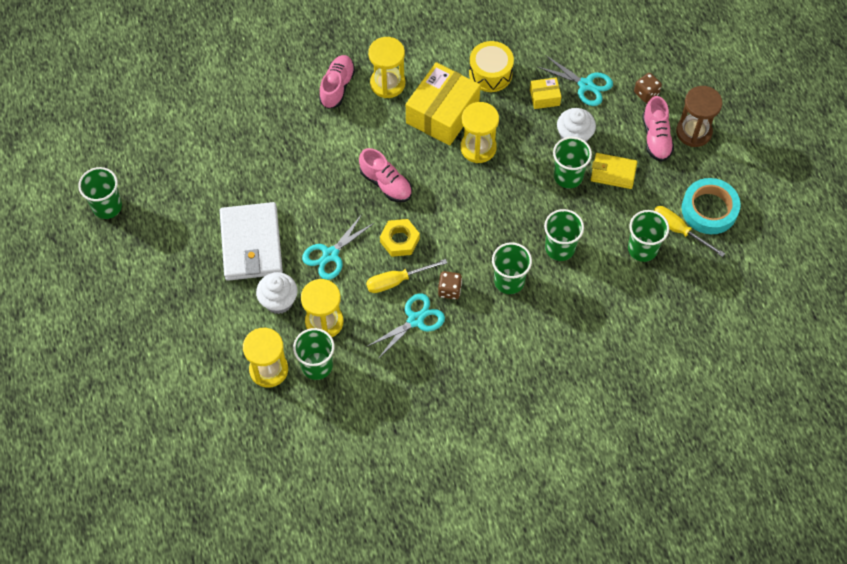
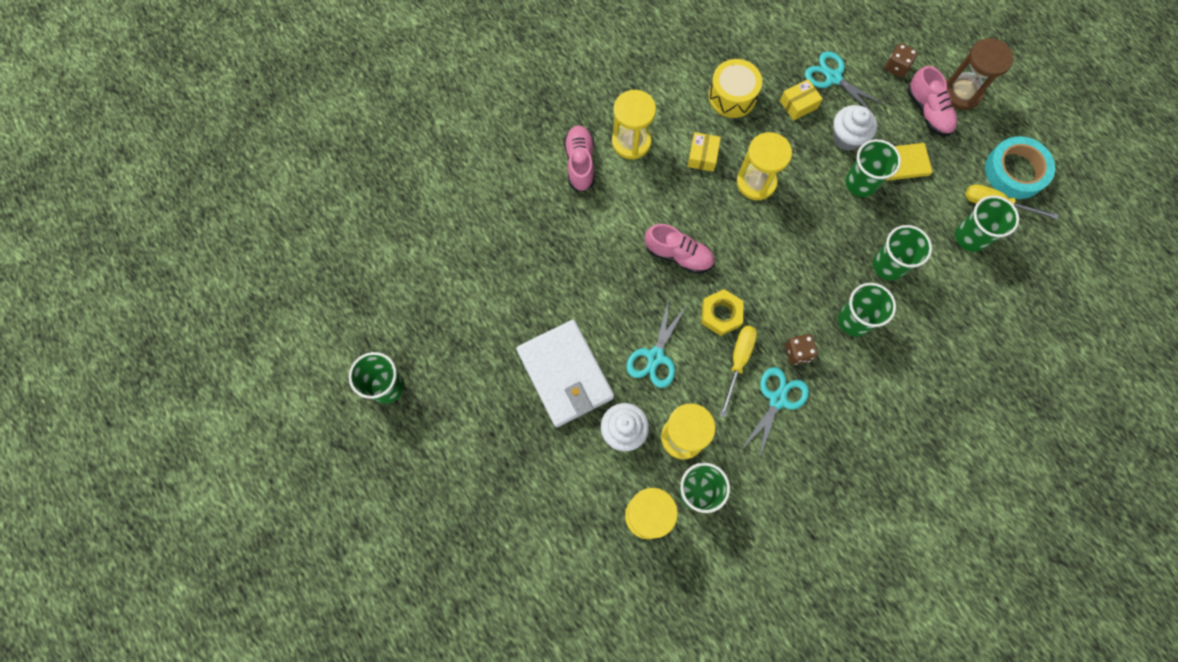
camera: 20 degrees left, 10 degrees up
yellow screwdriver [366,259,447,293] -> yellow screwdriver turned 150 degrees clockwise [720,326,757,417]
yellow box [406,62,481,146] -> yellow box [687,132,721,172], size x0.46
turquoise scissors [538,55,613,106] -> turquoise scissors turned 150 degrees counterclockwise [805,51,885,116]

